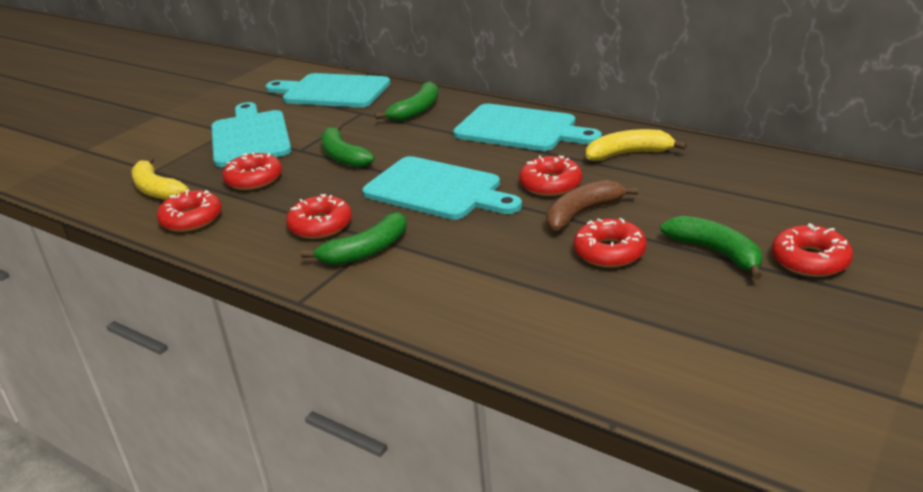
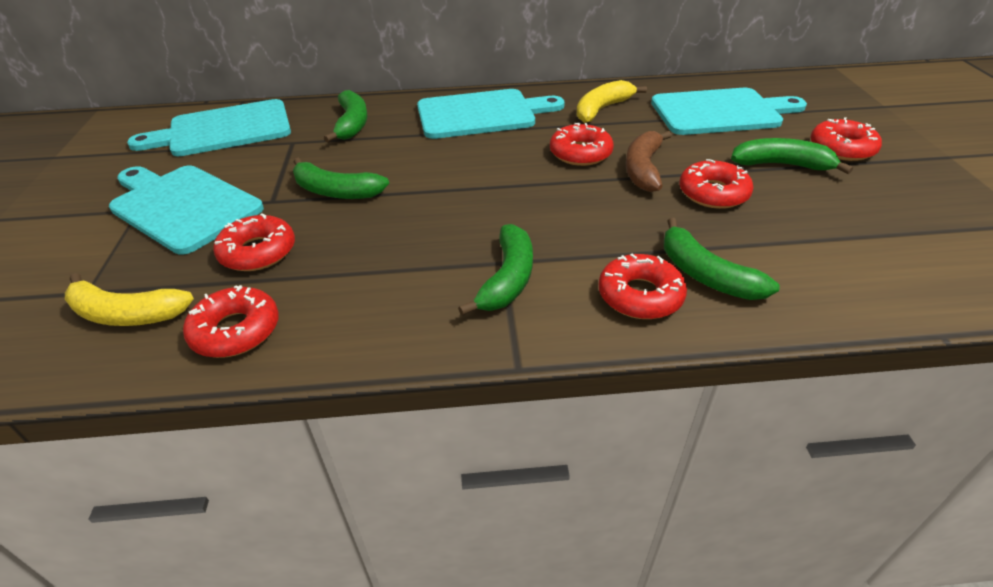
camera: 40 degrees left, 10 degrees up
red donut [286,194,352,239] -> red donut moved to [599,254,687,319]
turquoise cutting board [362,156,522,220] -> turquoise cutting board moved to [651,88,807,135]
none -> green banana [664,218,780,300]

